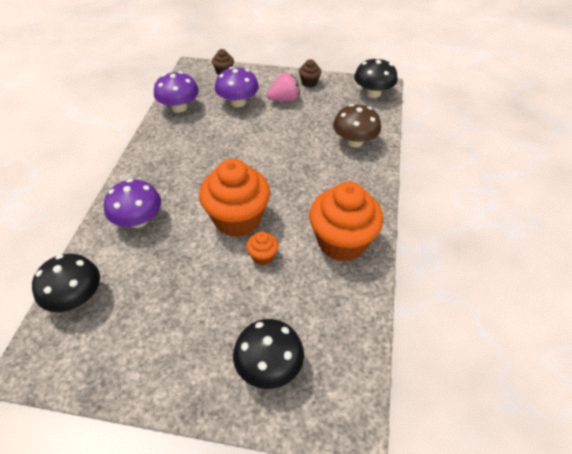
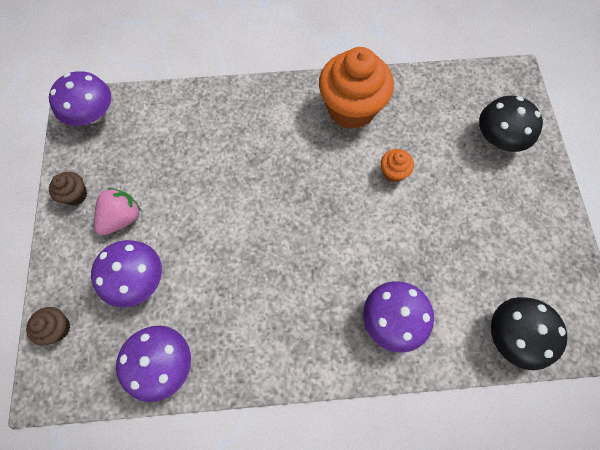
camera: 105 degrees left, 20 degrees up
orange cupcake [199,159,270,237] -> none
pink strawberry [267,73,300,102] -> pink strawberry turned 75 degrees clockwise [94,188,141,235]
brown mushroom [333,104,381,147] -> none
black mushroom [354,57,398,98] -> purple mushroom [49,71,111,126]

